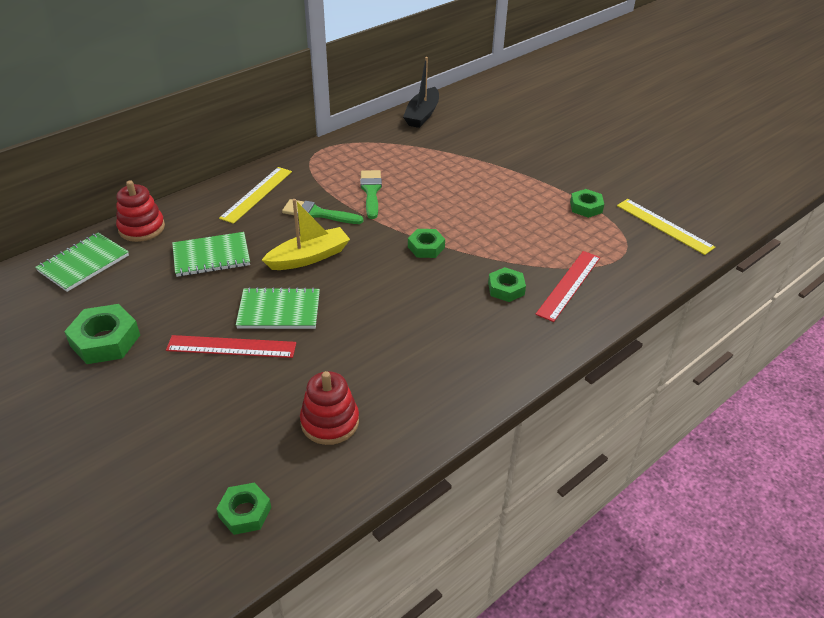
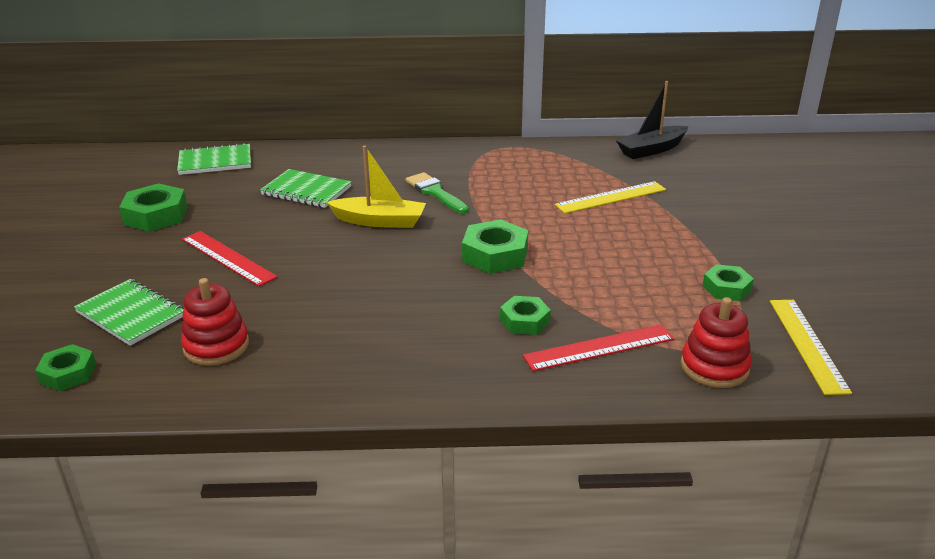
camera: 40 degrees right, 10 degrees down
red stacking toy [116,180,165,242] -> red stacking toy moved to [681,297,752,388]
yellow ruler [219,167,292,224] -> yellow ruler moved to [555,181,666,214]
green notebook [236,287,320,329] -> green notebook moved to [74,279,184,346]
green brush [360,170,382,219] -> none
green nut [408,229,445,258] -> green nut [462,219,528,274], size x1.58

